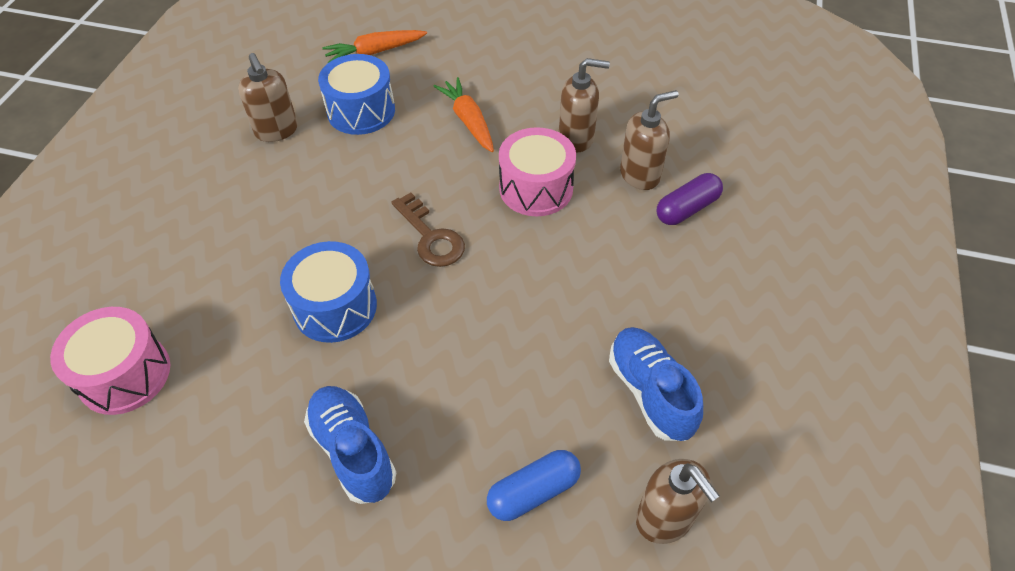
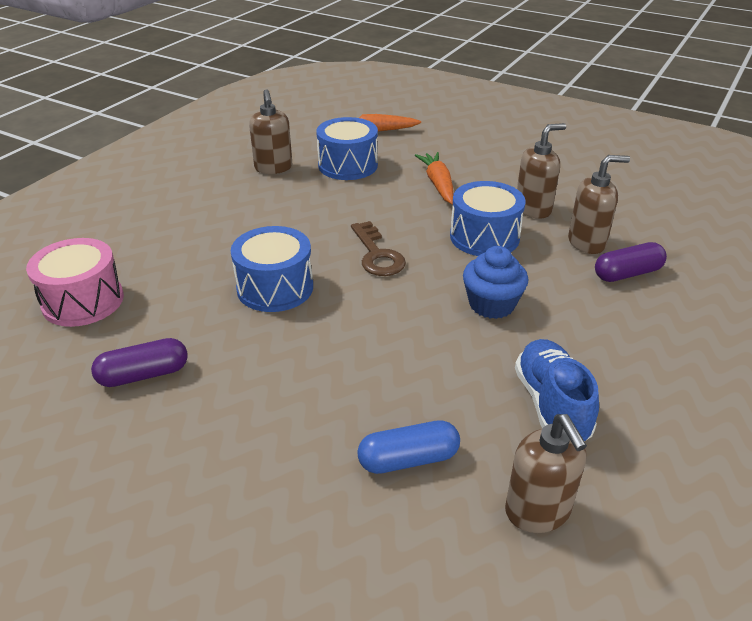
camera: 15 degrees right, 15 degrees down
blue shoe [304,386,396,504] -> none
pink drum [499,127,576,216] -> blue drum [450,181,526,256]
brown soap dispenser [559,58,610,152] -> brown soap dispenser turned 45 degrees counterclockwise [517,123,566,219]
none -> purple capsule [91,338,188,387]
none -> blue cupcake [463,246,528,319]

